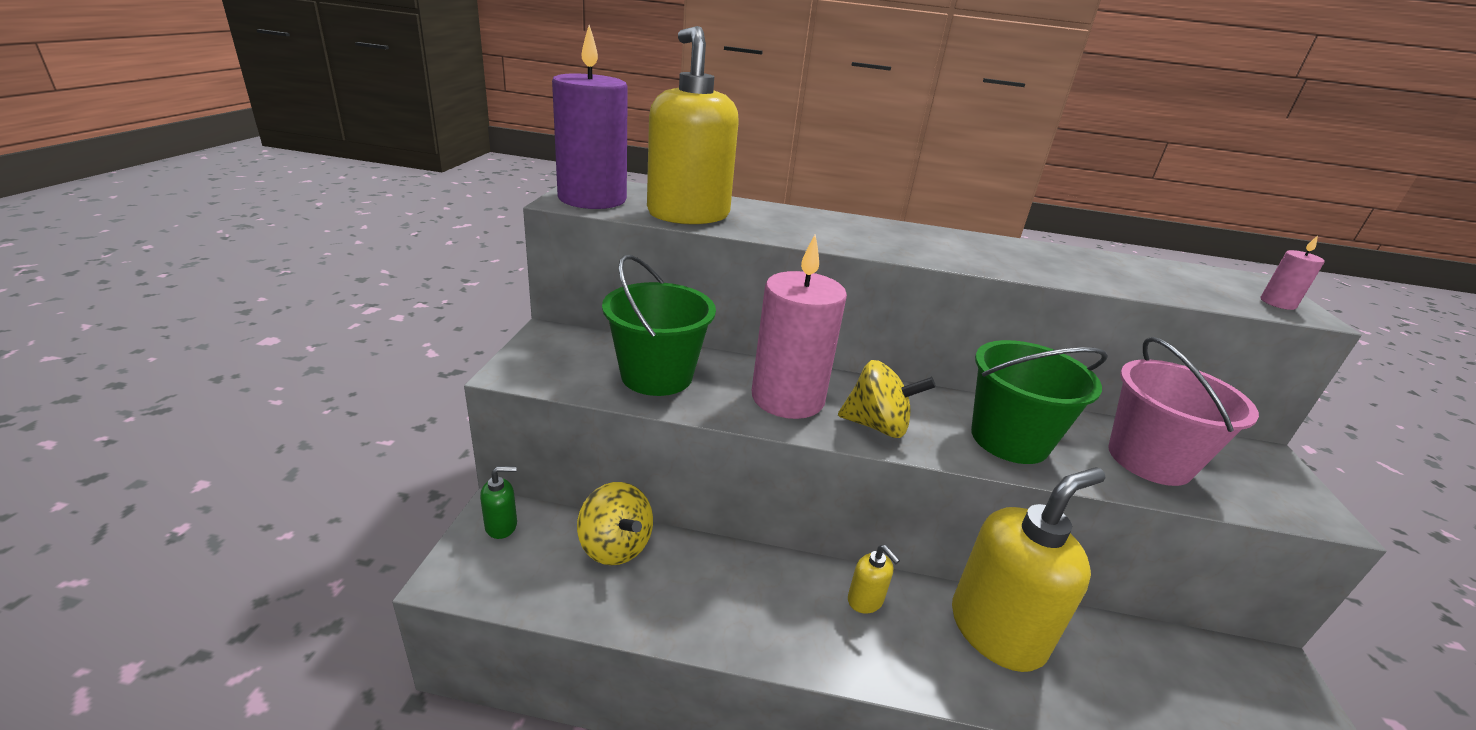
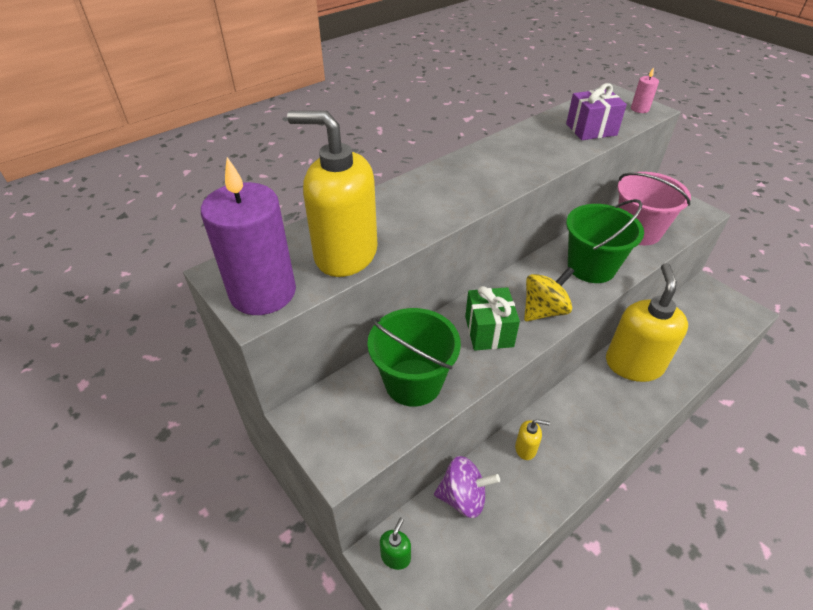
camera: 45 degrees left, 15 degrees up
yellow spinning top [577,482,653,565] -> purple spinning top [434,456,500,518]
pink candle [752,234,847,419] -> green gift [465,286,520,351]
yellow soap dispenser [848,545,900,614] -> yellow soap dispenser moved to [515,419,550,460]
none -> purple gift [566,83,627,140]

